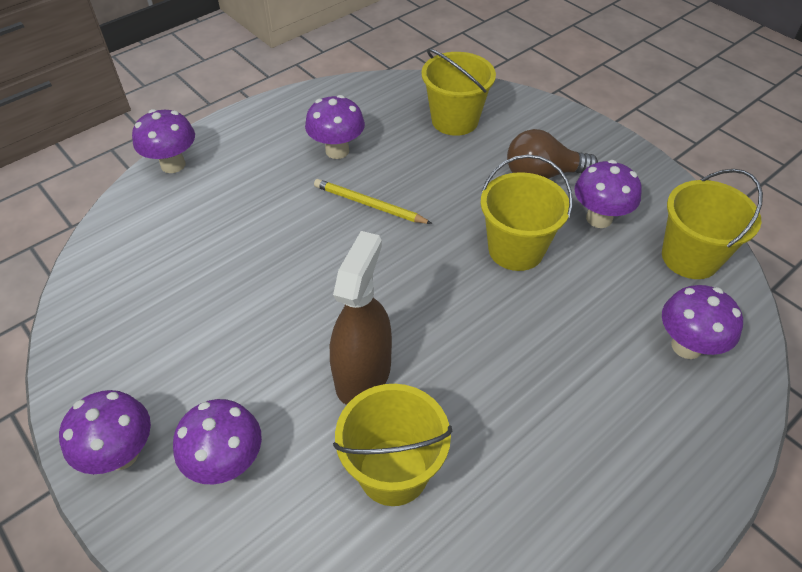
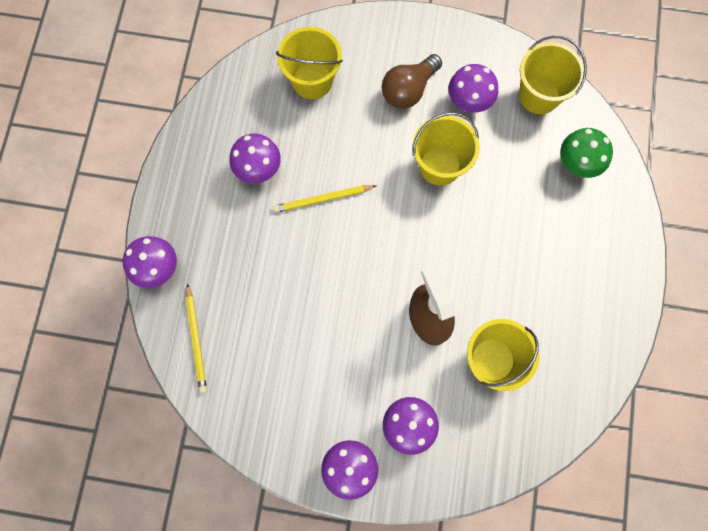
camera: 40 degrees left, 25 degrees up
purple mushroom [662,285,743,359] -> green mushroom [560,128,613,178]
none -> yellow pencil [186,283,207,393]

